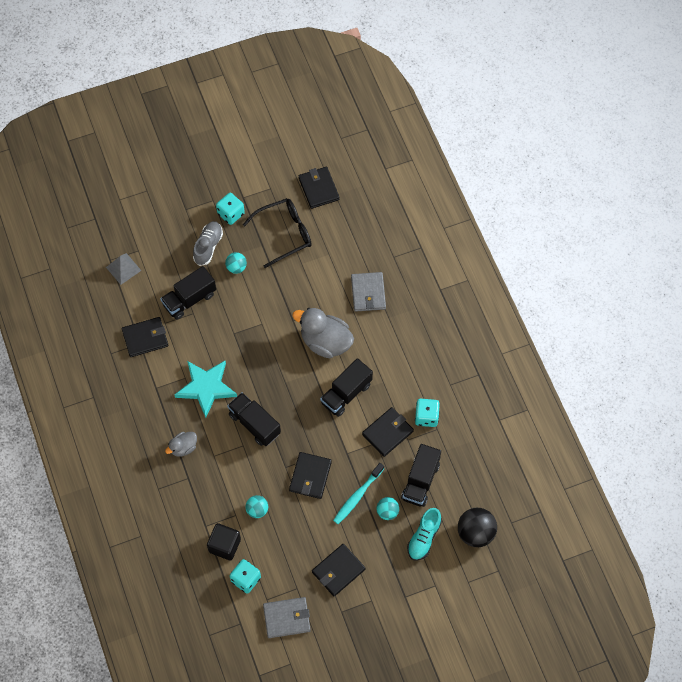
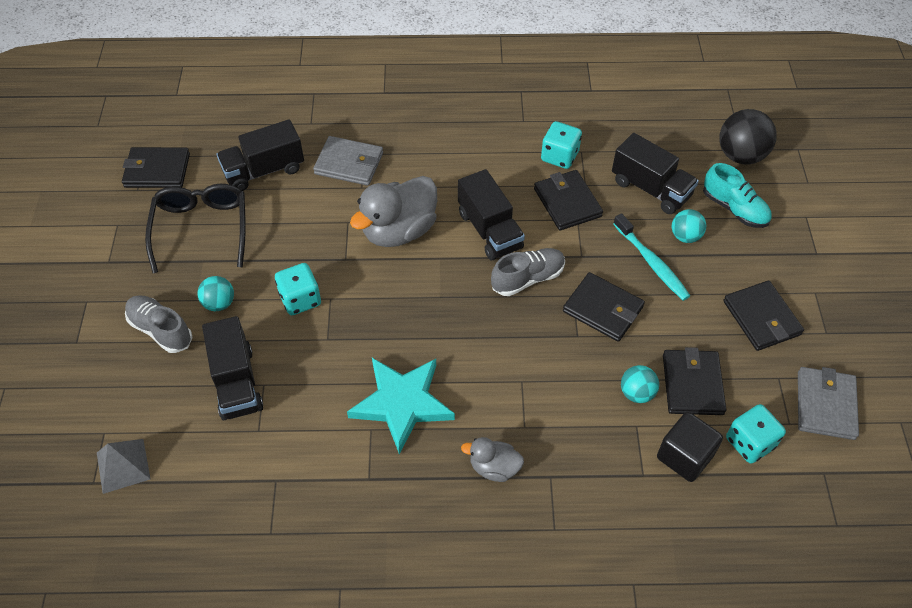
camera: 70 degrees left, 10 degrees down
black wallet [122,317,168,357] -> black wallet moved to [663,347,726,415]
grey duck [165,432,197,457] -> grey duck turned 120 degrees clockwise [461,437,524,482]
turquoise dice [216,193,245,225] -> turquoise dice moved to [275,263,321,315]
black truck [227,392,281,446] -> black truck moved to [216,119,304,191]
none -> grey shoe [491,248,565,296]

